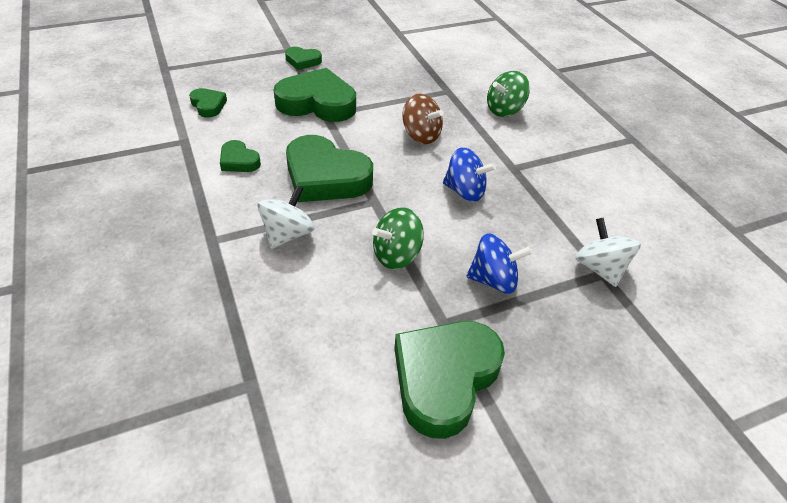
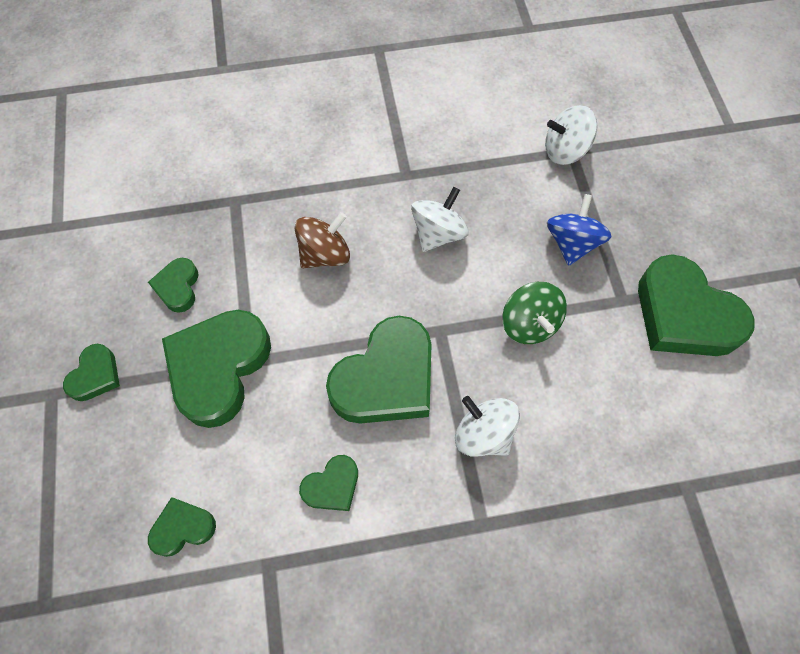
camera: 75 degrees left, 20 degrees up
blue spinning top [443,147,496,202] -> white spinning top [411,187,469,252]
green spinning top [487,71,530,117] -> none
none -> green heart [148,258,199,313]

